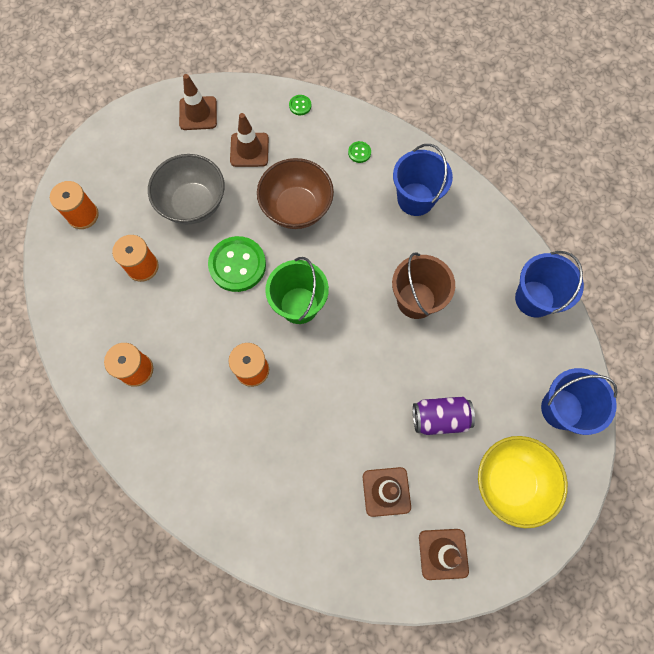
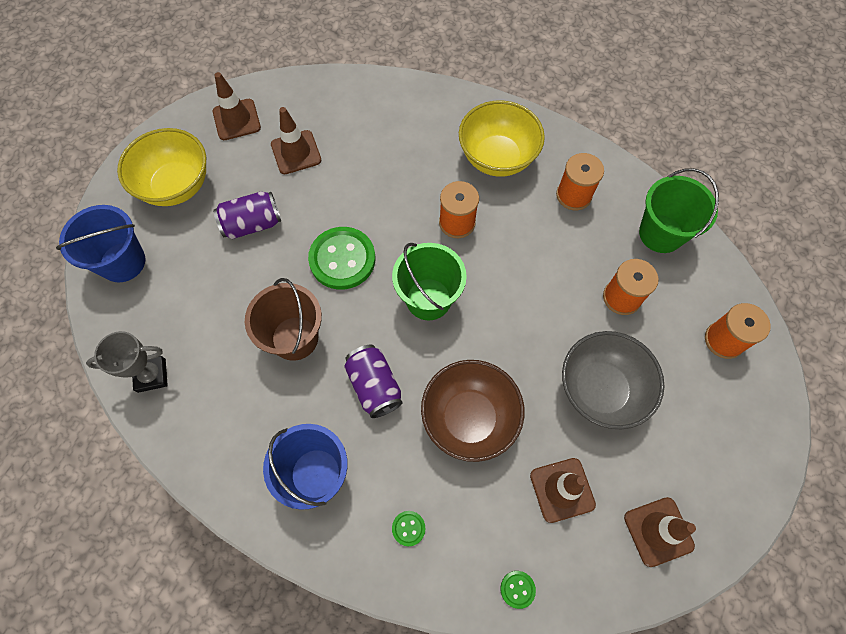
camera: 165 degrees right, 5 degrees down
green button [208,236,266,292] -> green button moved to [308,227,375,290]
blue bucket [515,251,584,318] -> grey trophy [86,331,168,393]
none -> purple can [344,345,402,418]
none -> yellow bowl [459,100,545,177]
none -> green bucket [639,168,719,253]

